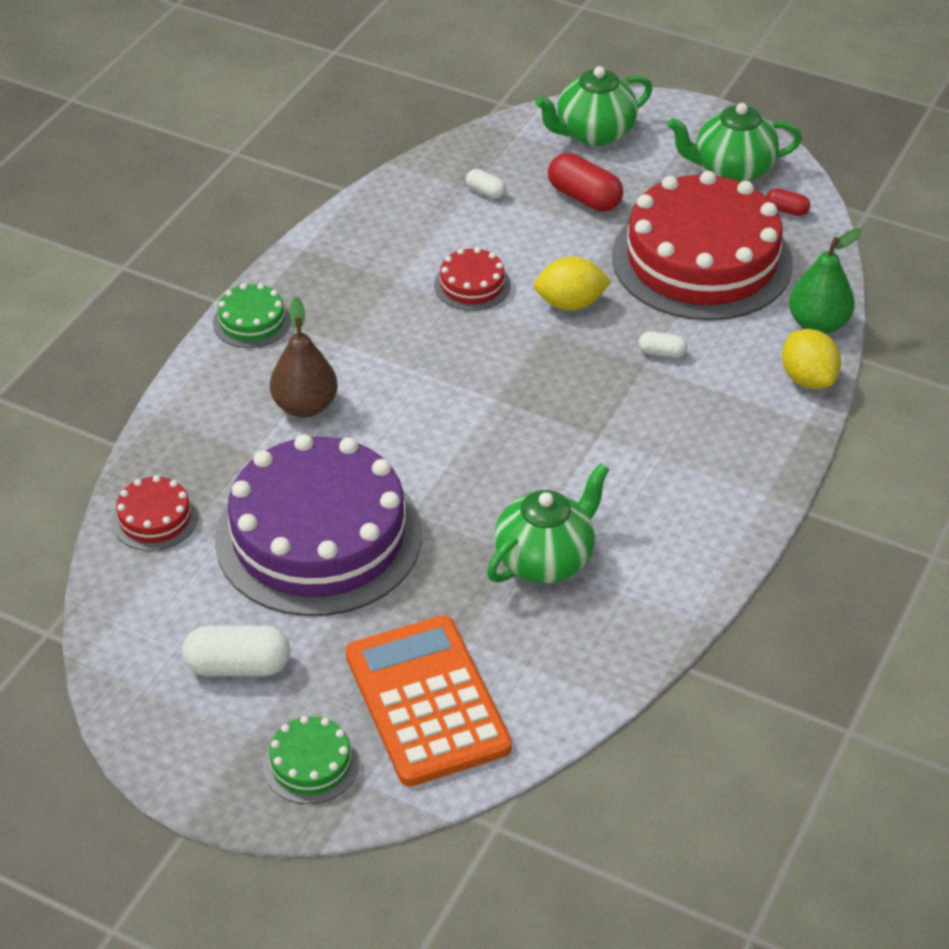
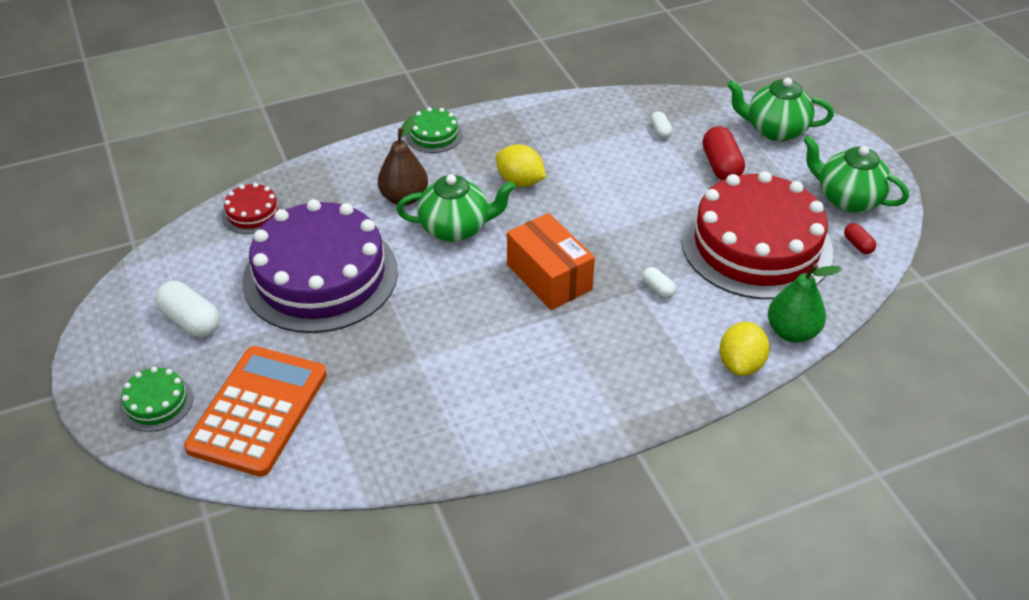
camera: 40 degrees right, 0 degrees up
red cake [434,247,511,311] -> none
green teapot [487,463,610,583] -> green teapot moved to [396,174,516,242]
yellow lemon [534,257,611,310] -> yellow lemon moved to [496,144,546,187]
none -> orange box [507,213,595,310]

